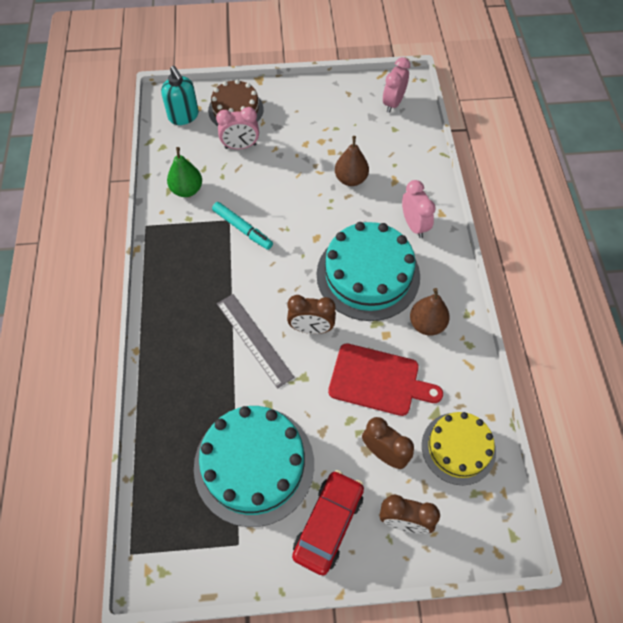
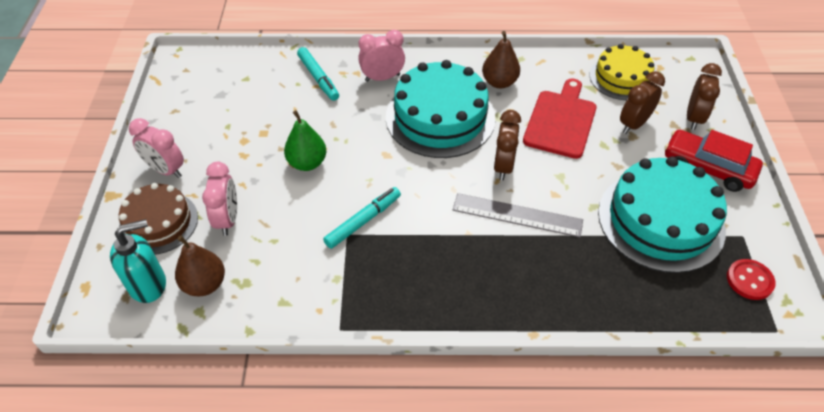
camera: 85 degrees left, 10 degrees down
green pear [167,147,202,197] -> green pear moved to [284,110,326,171]
grey ruler [217,294,295,389] -> grey ruler turned 45 degrees clockwise [453,193,583,237]
brown pear [335,136,369,186] -> brown pear moved to [175,236,225,296]
pink clock [383,57,410,113] -> pink clock moved to [129,118,184,178]
none -> turquoise marker [297,47,339,101]
none -> red button [727,259,776,300]

